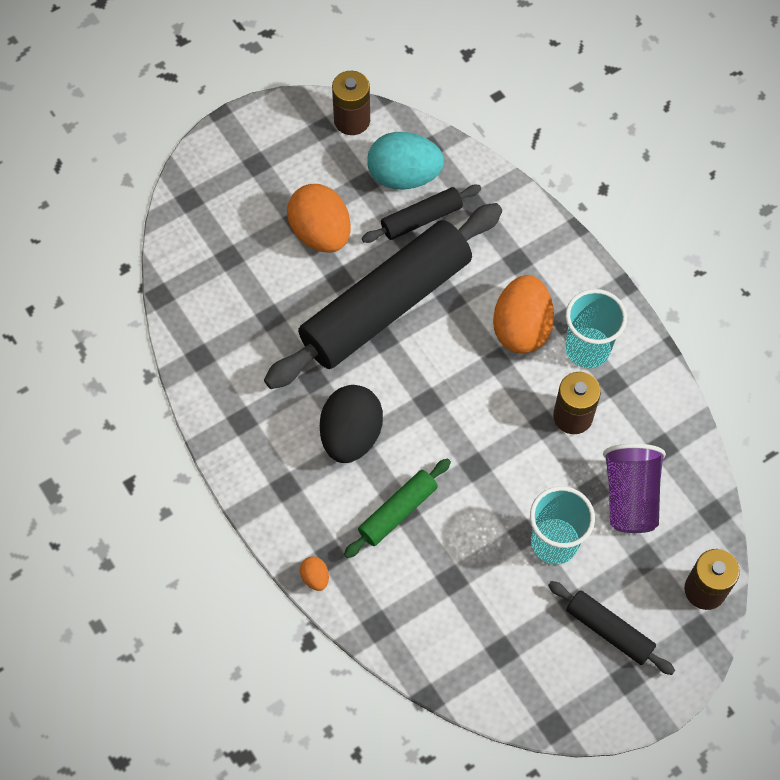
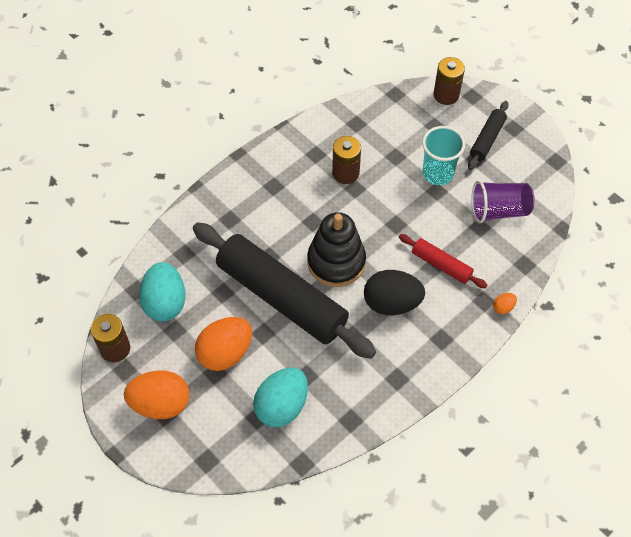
camera: 100 degrees left, 5 degrees down
green rolling pin [344,458,451,558] -> red rolling pin [399,234,488,289]
black rolling pin [362,185,481,243] -> none
orange egg [493,275,554,353] -> orange egg moved to [124,370,190,419]
turquoise cup [566,289,627,368] -> none
purple cup [603,444,666,533] -> purple cup moved to [471,180,535,223]
none -> turquoise egg [253,367,308,428]
none -> black stacking toy [307,212,366,287]

